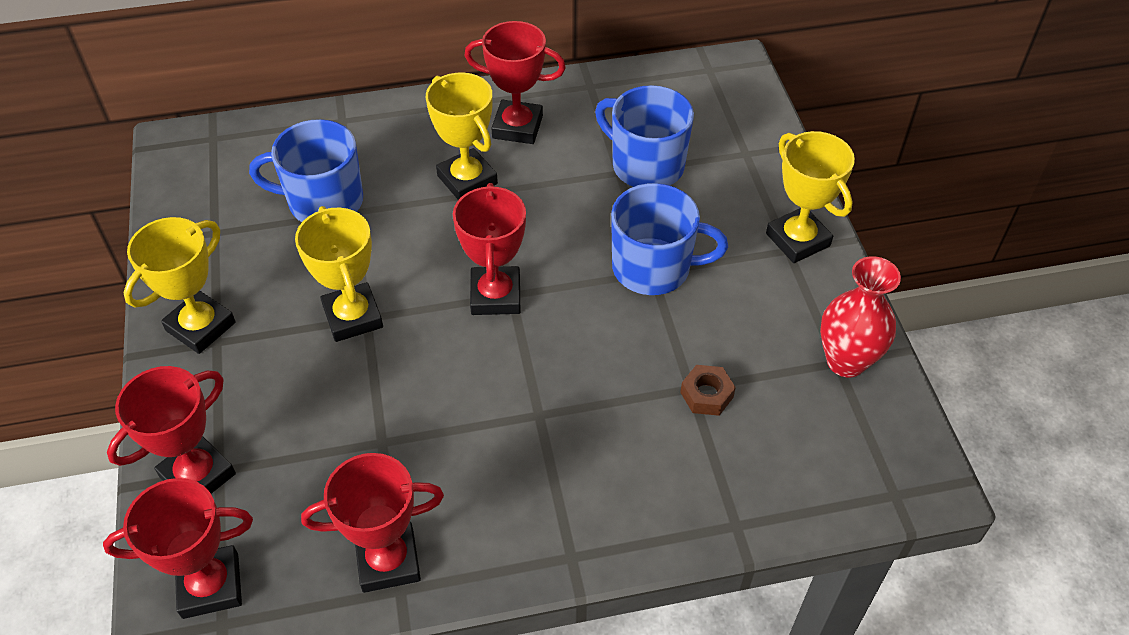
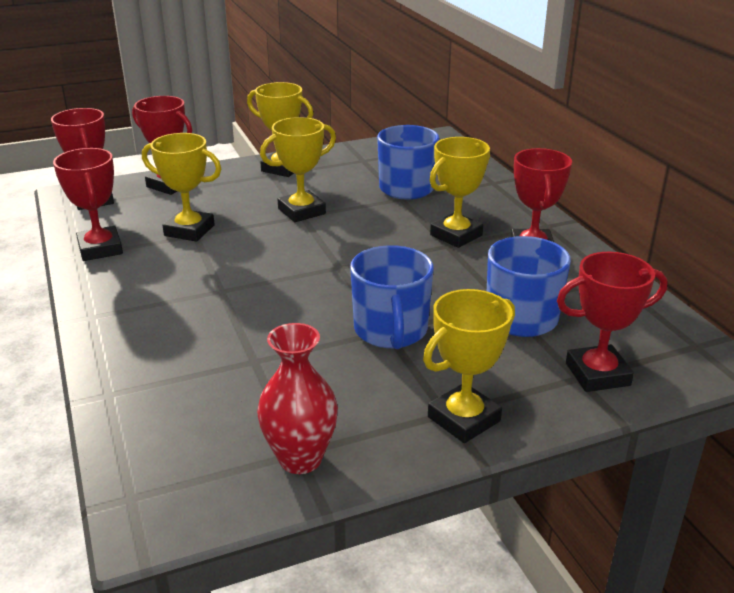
camera: 80 degrees right, 20 degrees down
red trophy [453,183,526,315] -> red trophy moved to [557,252,668,392]
brown nut [680,365,736,416] -> none
none -> yellow trophy [142,133,221,242]

